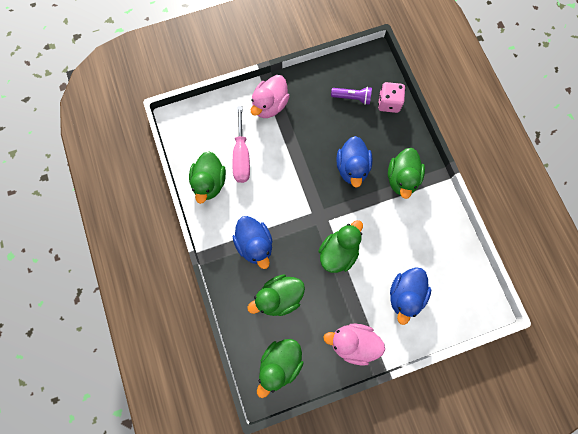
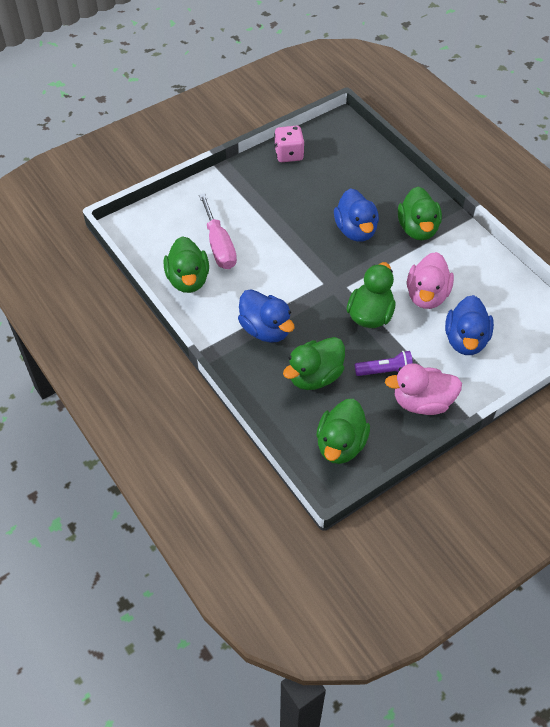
camera: 15 degrees left, 20 degrees down
pink duck [251,75,289,118] -> pink duck moved to [407,252,454,309]
purple flashlight [331,87,372,105] -> purple flashlight moved to [355,351,413,376]
pink dice [378,82,405,113] -> pink dice moved to [274,126,304,162]

